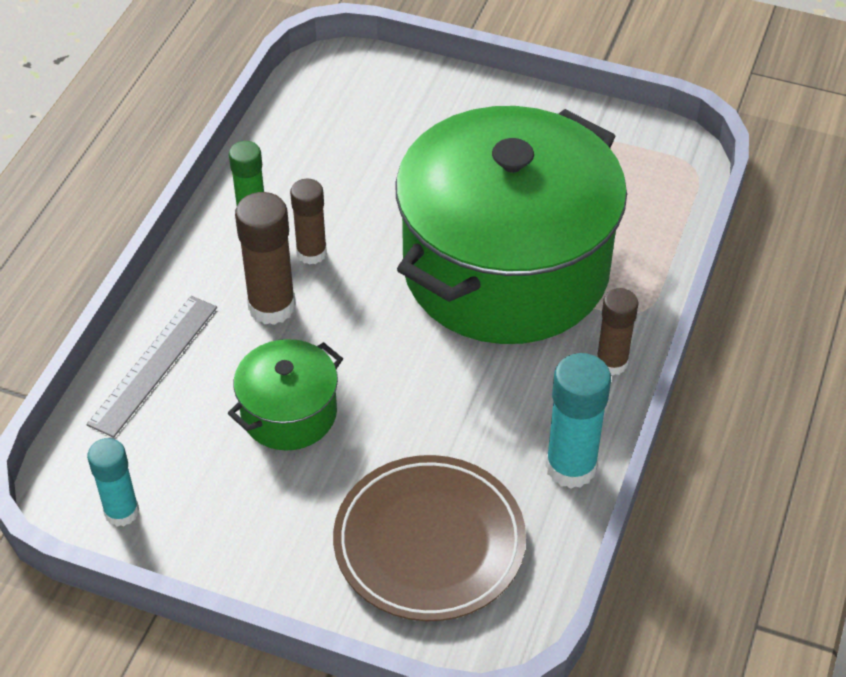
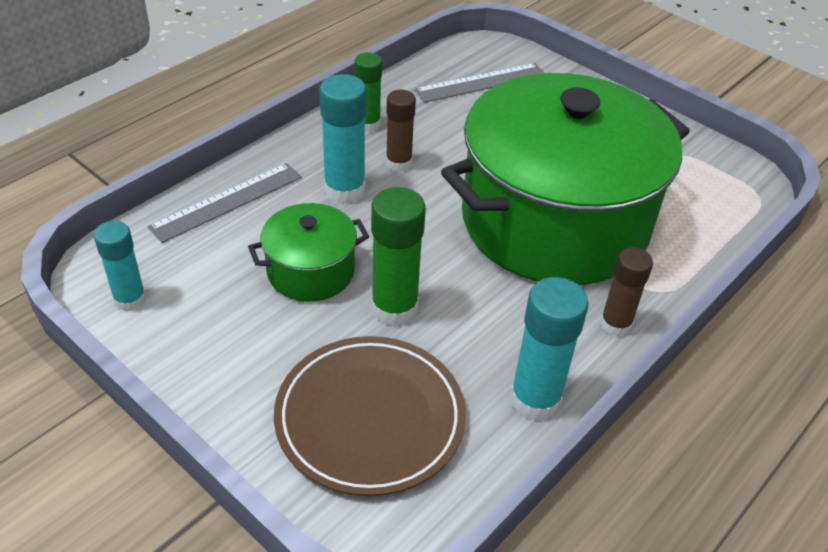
camera: 20 degrees right, 5 degrees down
brown glue stick [235,192,296,325] -> turquoise glue stick [319,74,367,204]
none -> green glue stick [371,187,426,326]
none -> grey ruler [415,63,544,103]

